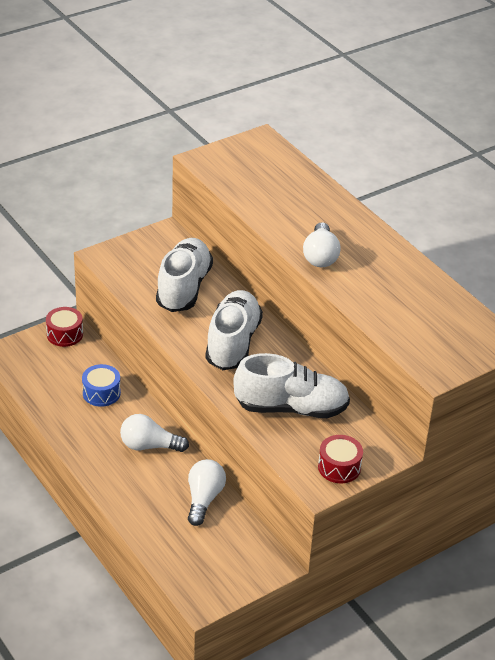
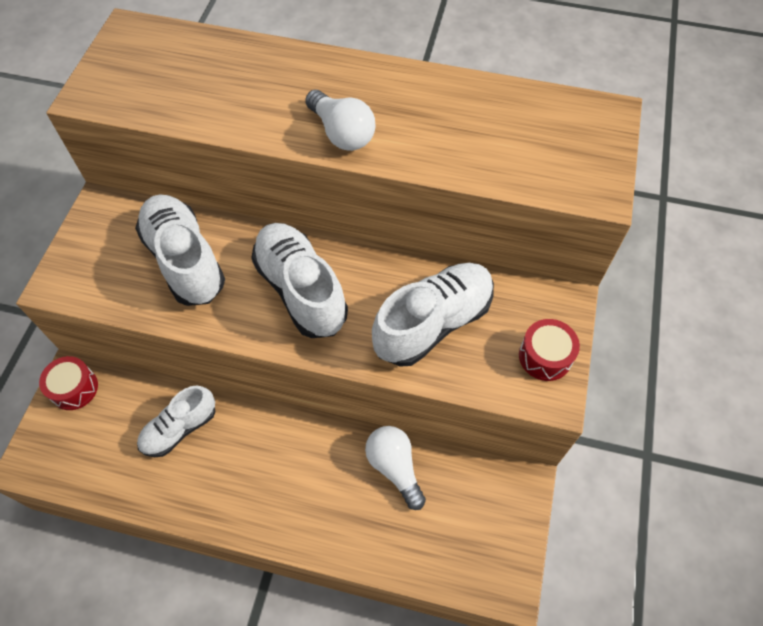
camera: 40 degrees left, 20 degrees up
blue drum [82,364,121,407] -> white shoe [137,386,216,457]
white light bulb [120,414,189,452] -> none

